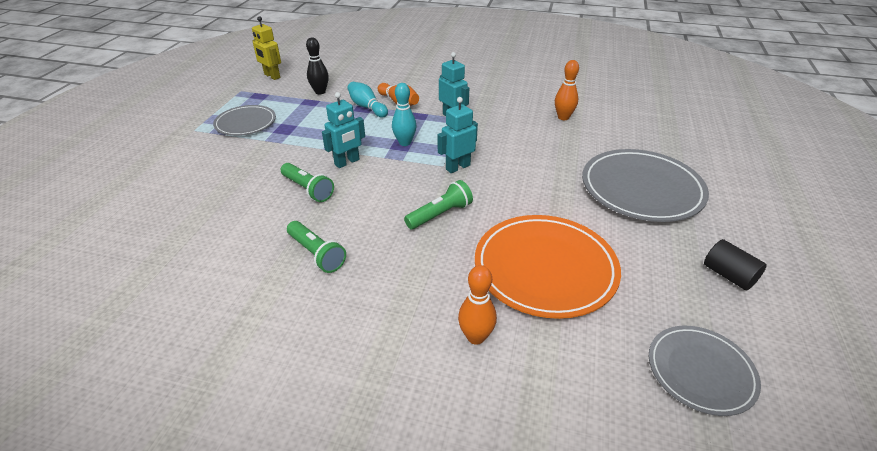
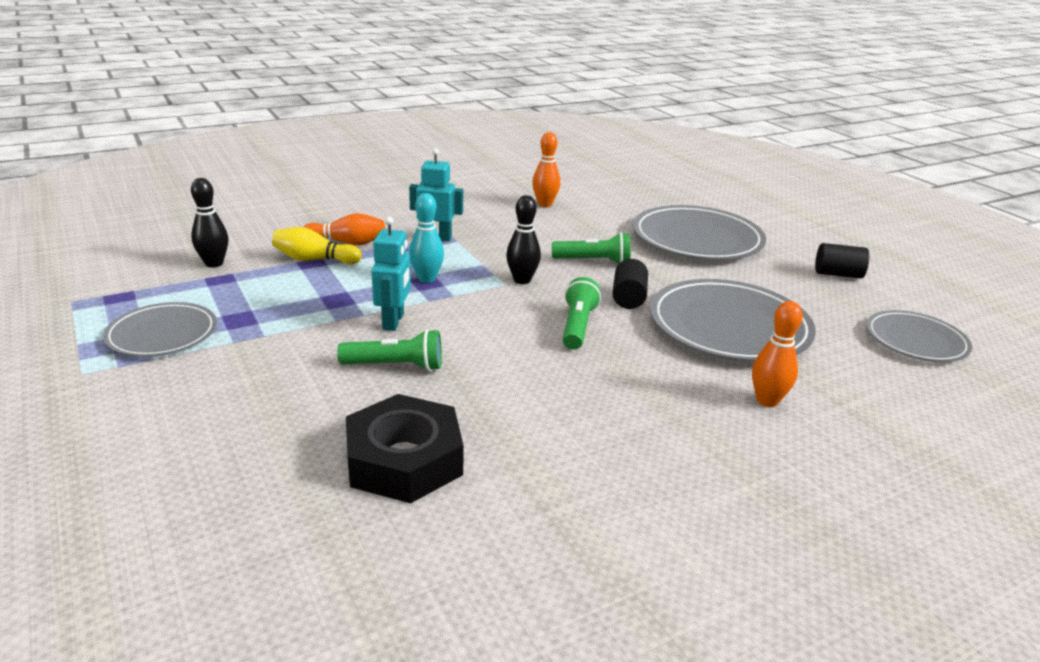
camera: 45 degrees left, 10 degrees down
yellow robot [252,16,281,80] -> none
green flashlight [287,221,346,273] -> green flashlight moved to [552,232,630,264]
turquoise bowling pin [347,82,388,118] -> yellow bowling pin [272,227,362,264]
turquoise robot [438,97,478,173] -> black bowling pin [506,195,541,284]
orange plate [475,215,621,319] -> grey plate [650,279,816,362]
none -> black nut [346,394,464,503]
none -> black cylinder [612,259,648,309]

